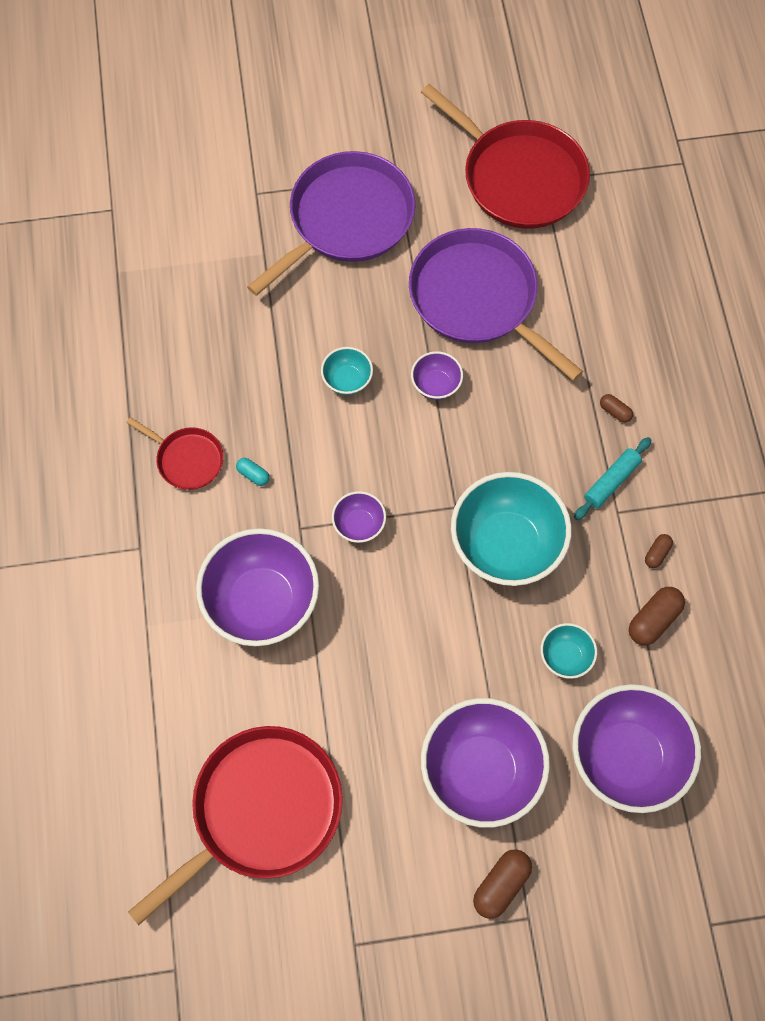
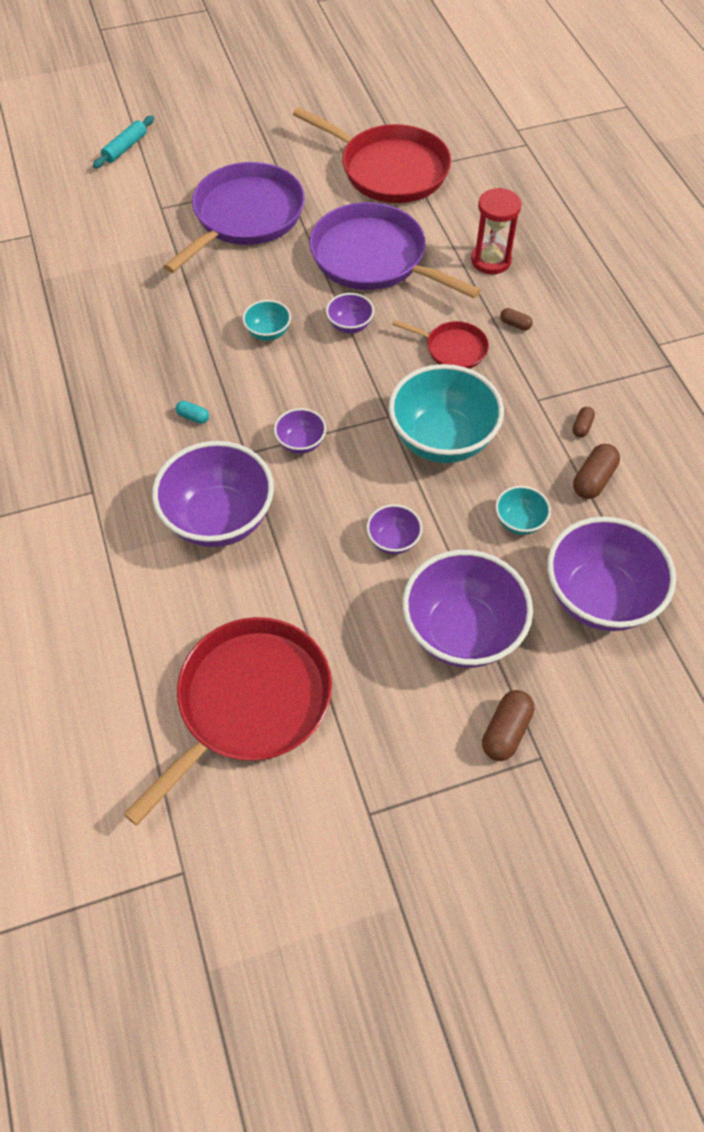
camera: 10 degrees left, 10 degrees down
red pan [126,417,224,490] -> red pan moved to [392,320,489,369]
turquoise rolling pin [574,437,651,520] -> turquoise rolling pin moved to [93,116,154,168]
none -> purple bowl [367,504,422,554]
none -> red hourglass [471,188,522,274]

